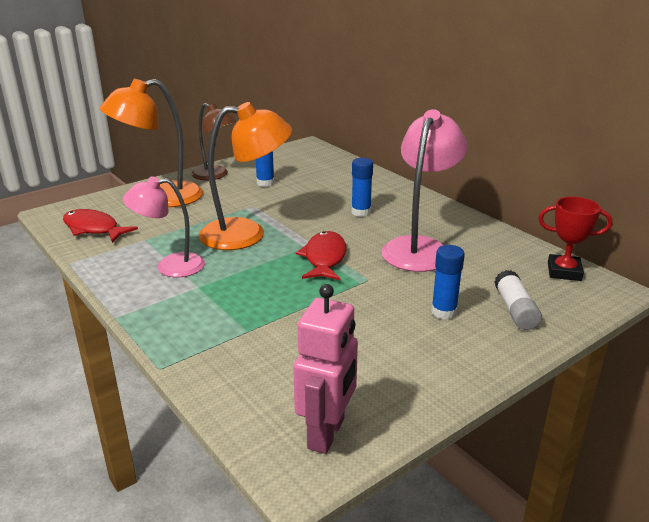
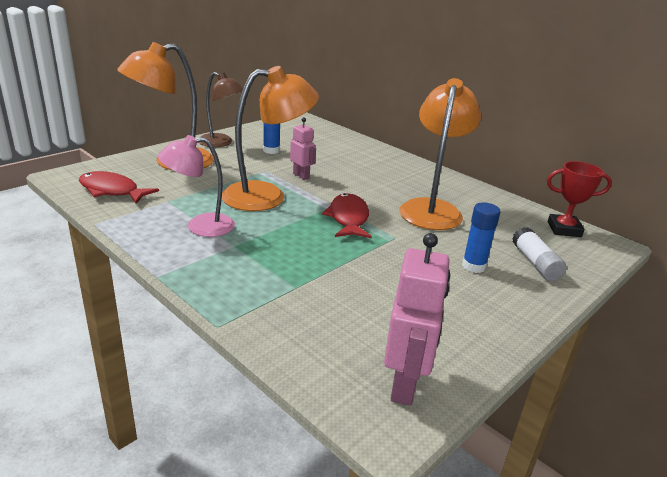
camera: 10 degrees left, 0 degrees up
blue glue stick [351,158,373,217] -> none
pink lamp [382,109,468,272] -> orange lamp [399,78,481,230]
none -> pink robot [290,117,316,180]

